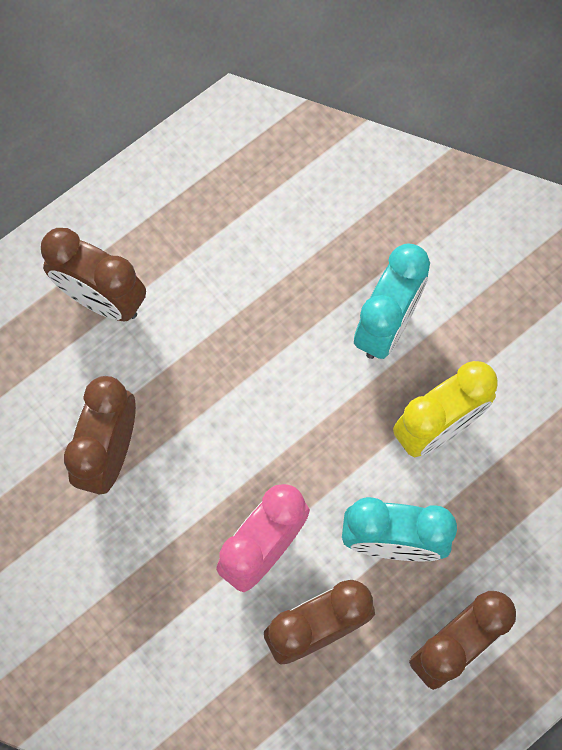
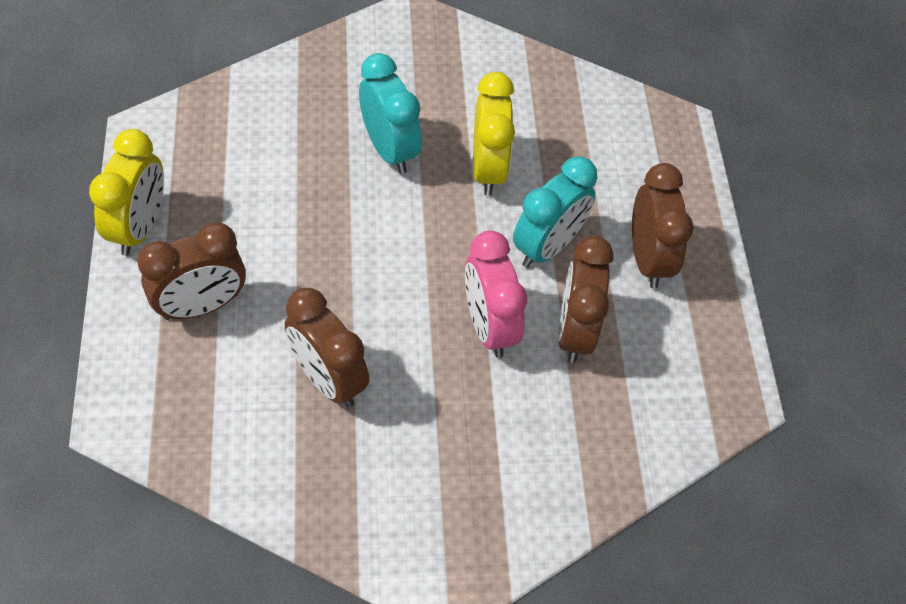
camera: 60 degrees left, 15 degrees down
none -> yellow clock [89,129,164,256]

